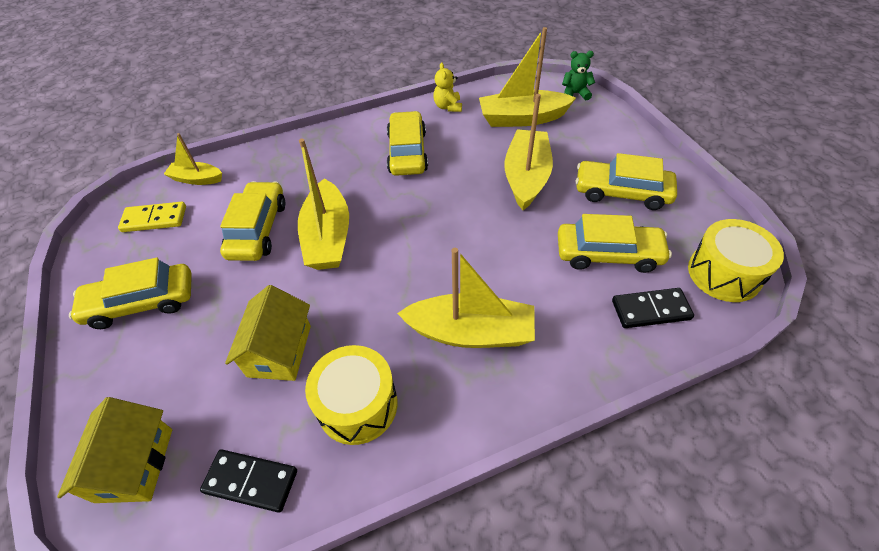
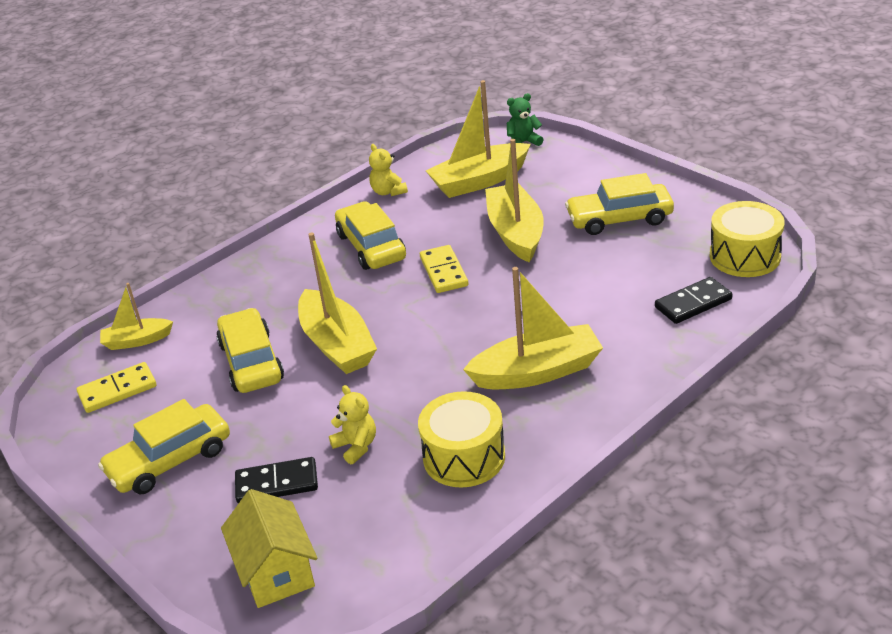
camera: 20 degrees left, 15 degrees down
black domino [200,449,297,513] -> black domino moved to [235,457,318,504]
yellow house [225,285,311,381] -> yellow teddy bear [329,385,376,464]
yellow car [558,214,672,273] -> none
none -> yellow domino [420,245,469,293]

